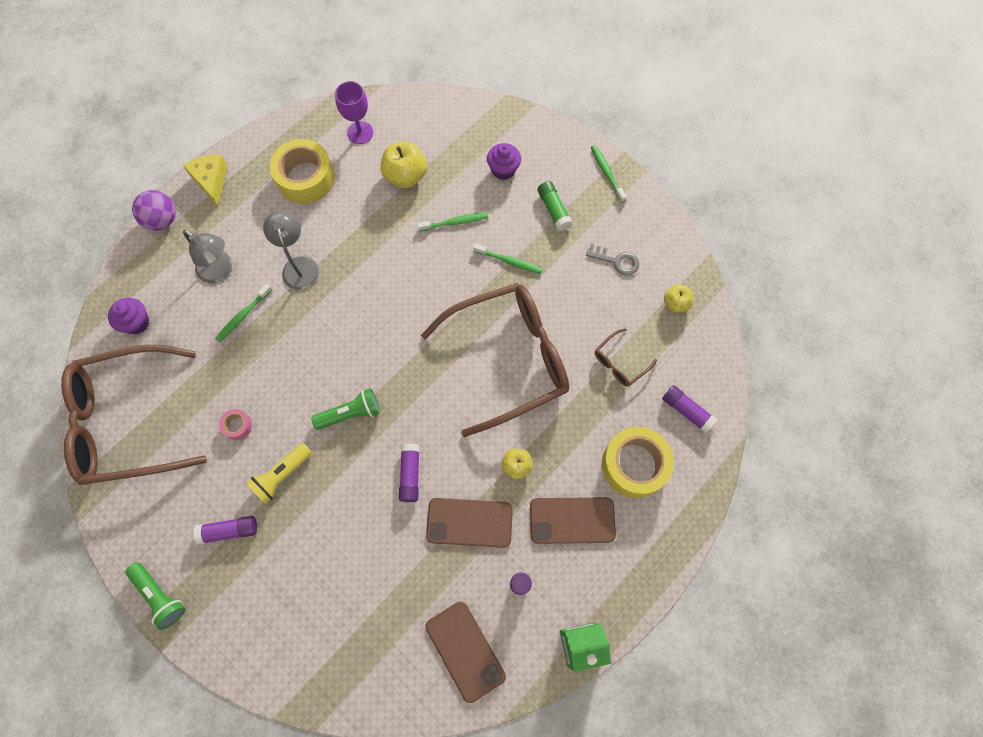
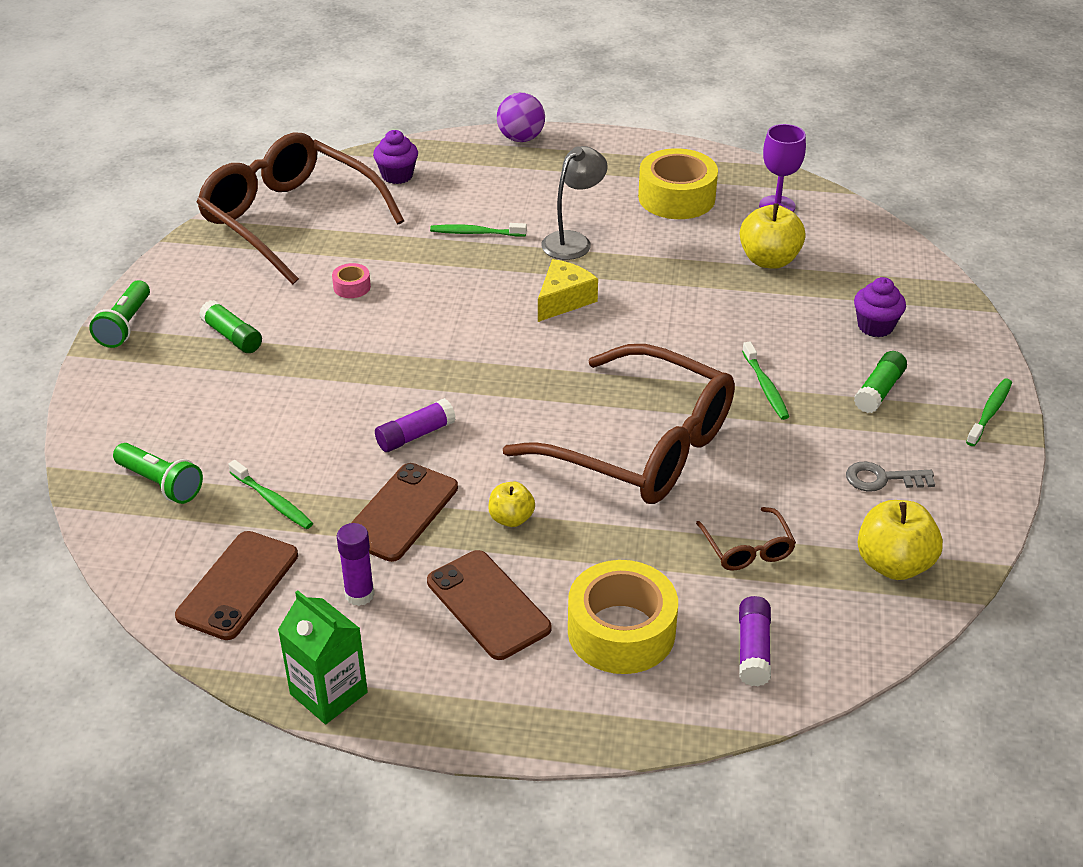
camera: 55 degrees right, 30 degrees down
yellow cheese [183,155,228,206] -> yellow cheese moved to [538,259,598,322]
grey lamp [183,230,232,283] -> none
purple glue stick [193,516,257,545] -> green glue stick [199,300,262,353]
yellow flashlight [246,443,312,504] -> none
green flashlight [311,388,380,430] -> green flashlight moved to [113,443,203,504]
green toothbrush [417,213,488,231] -> green toothbrush moved to [228,460,313,529]
brown phone [426,498,513,548] -> brown phone turned 60 degrees clockwise [351,463,458,562]
grey key [586,244,639,275] -> grey key turned 105 degrees clockwise [846,462,935,492]
brown glasses [595,328,657,387] -> brown glasses turned 120 degrees counterclockwise [696,507,796,571]
yellow apple [664,284,693,313] -> yellow apple [857,500,943,580], size x1.69

